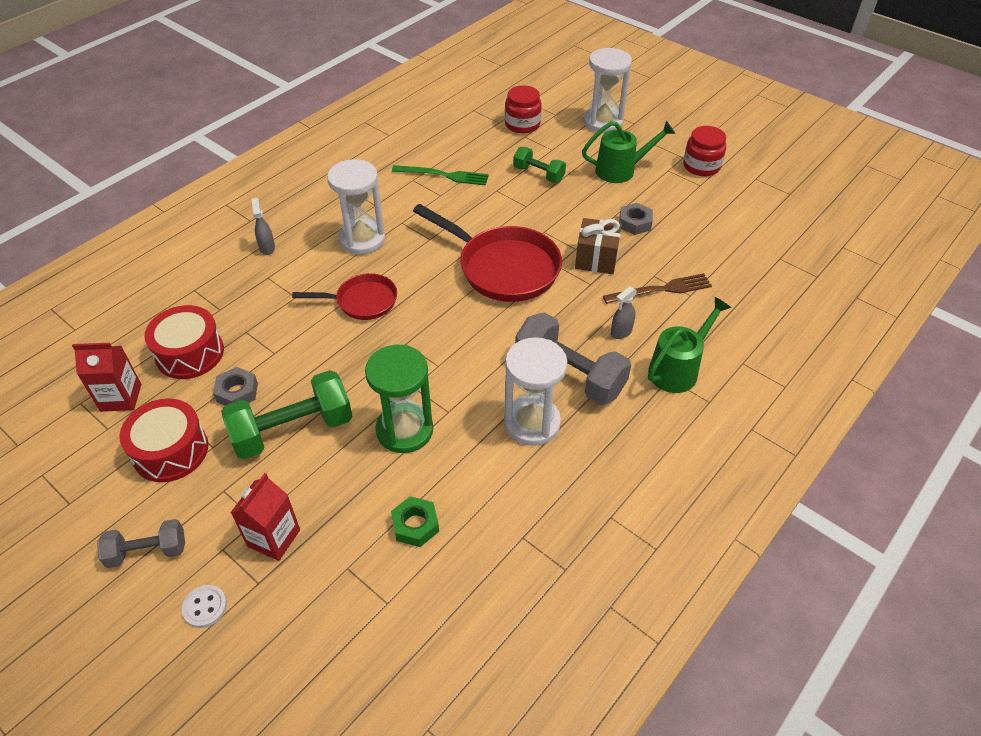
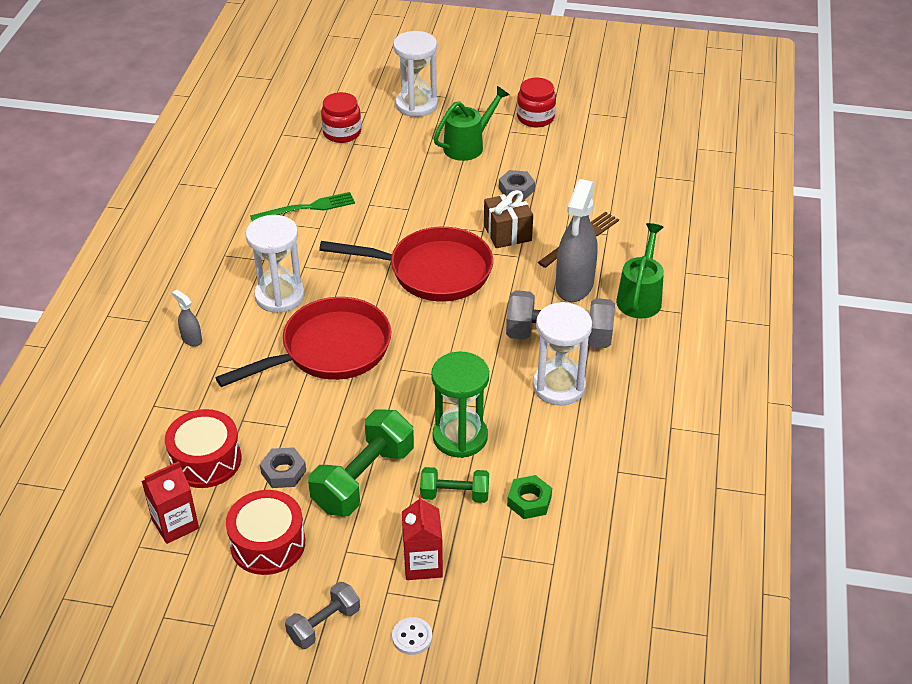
camera: 30 degrees left, 5 degrees down
red pan [292,273,397,320] -> red pan [216,297,391,387], size x1.72
green dumbbell [513,147,566,183] -> green dumbbell moved to [420,467,489,503]
grey spray bottle [611,286,637,339] -> grey spray bottle [556,179,597,302], size x2.24

